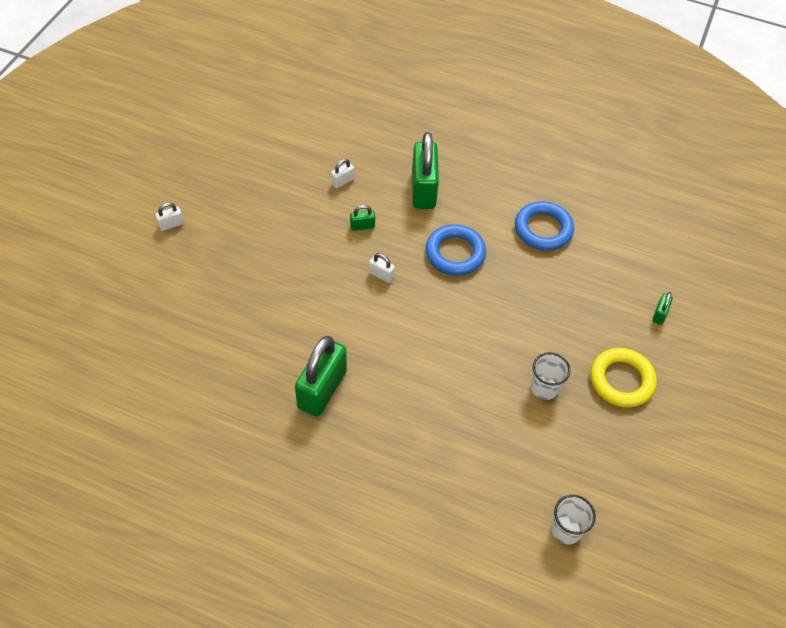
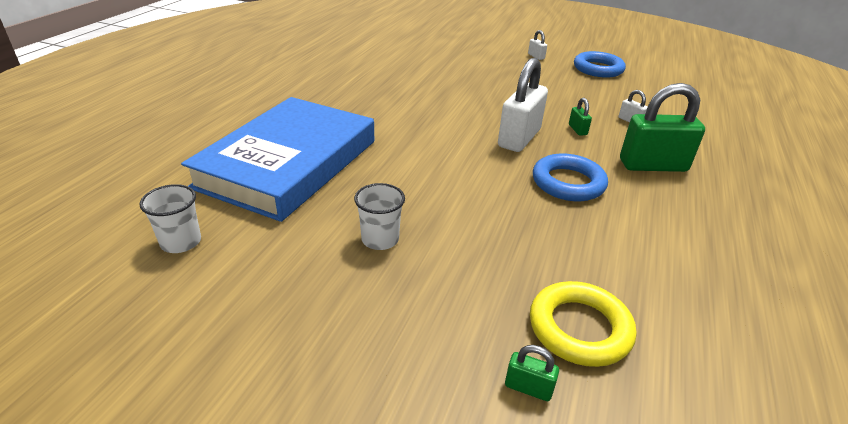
camera: 90 degrees right, 20 degrees down
green padlock [295,336,347,417] -> none
white padlock [369,253,395,283] -> white padlock [498,58,548,152], size x2.32
blue ring [515,201,574,251] -> blue ring moved to [574,51,626,78]
yellow ring [590,348,657,408] -> yellow ring moved to [530,281,636,367]
none -> blue book [181,97,374,222]

